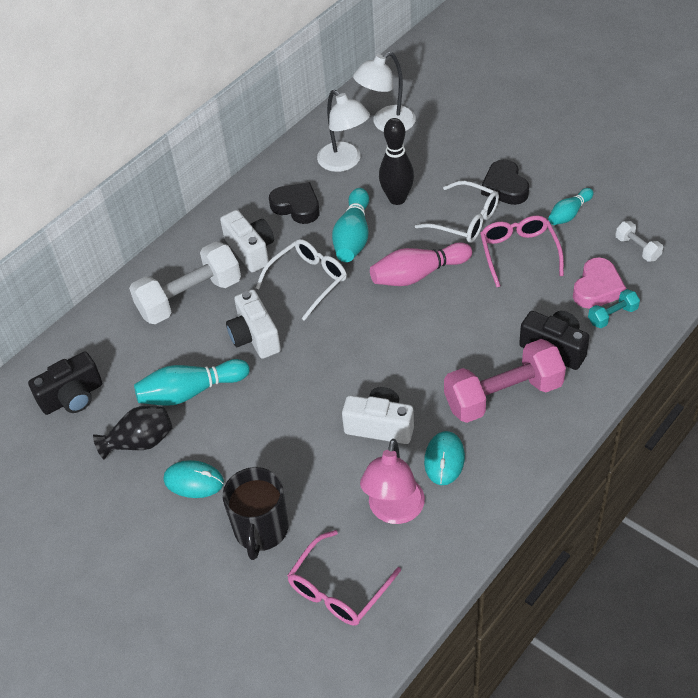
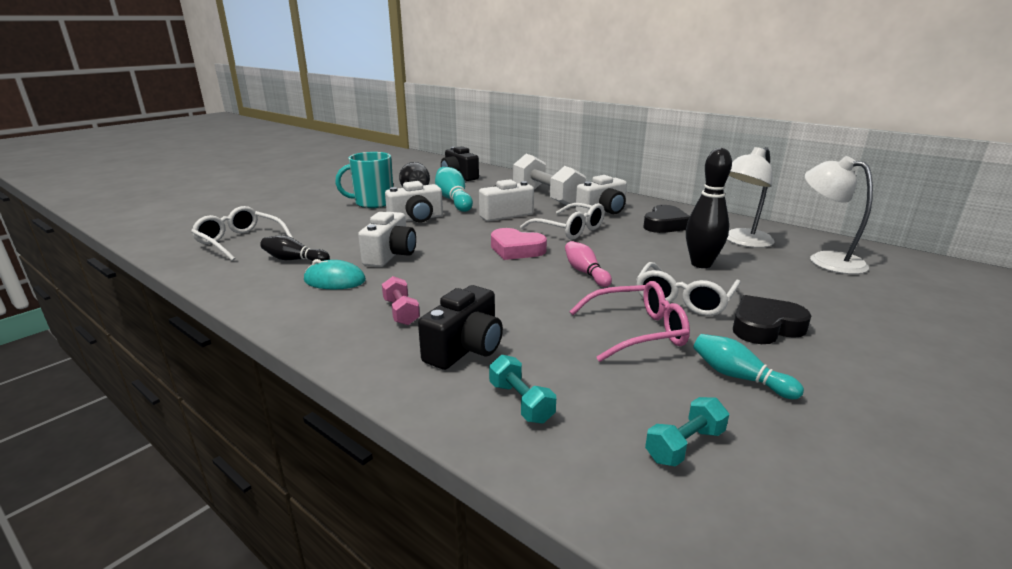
camera: 85 degrees right, 25 degrees down
turquoise mouse [164,460,224,498] -> turquoise mug [335,152,393,208]
black mug [223,467,288,560] -> none
pink glasses [287,530,401,626] -> white glasses [191,206,294,261]
turquoise bowling pin [332,188,369,262] -> none
pink lamp [360,439,425,524] -> black bowling pin [260,235,330,261]
pink bowling pin [370,242,472,286] -> pink bowling pin [565,241,612,287], size x0.63
pink dumbbell [444,339,566,423] -> pink dumbbell [382,276,420,325], size x0.46
pink heart [573,257,626,309] -> pink heart moved to [491,228,547,260]
white dumbbell [615,221,663,262] -> turquoise dumbbell [645,397,729,467]
none -> white camera [385,181,443,222]

